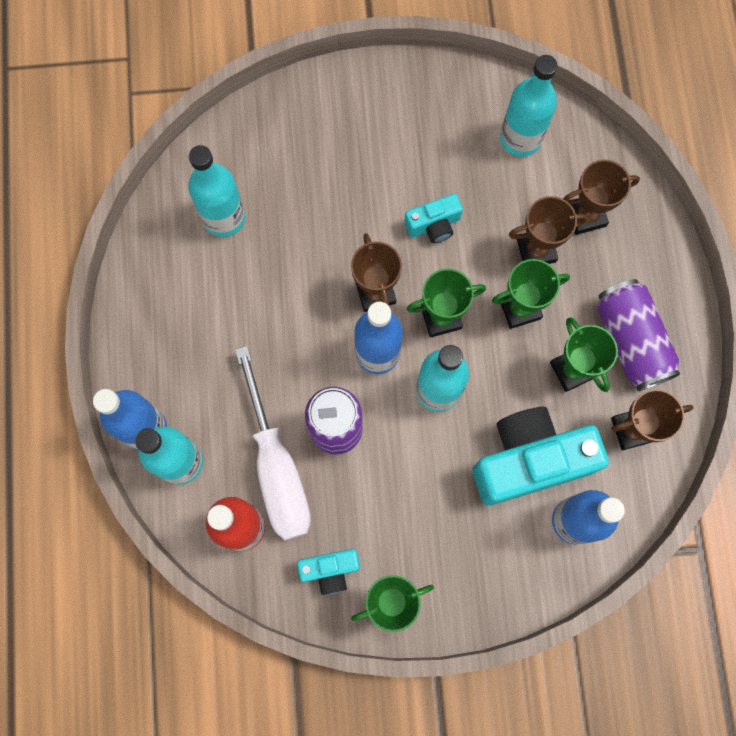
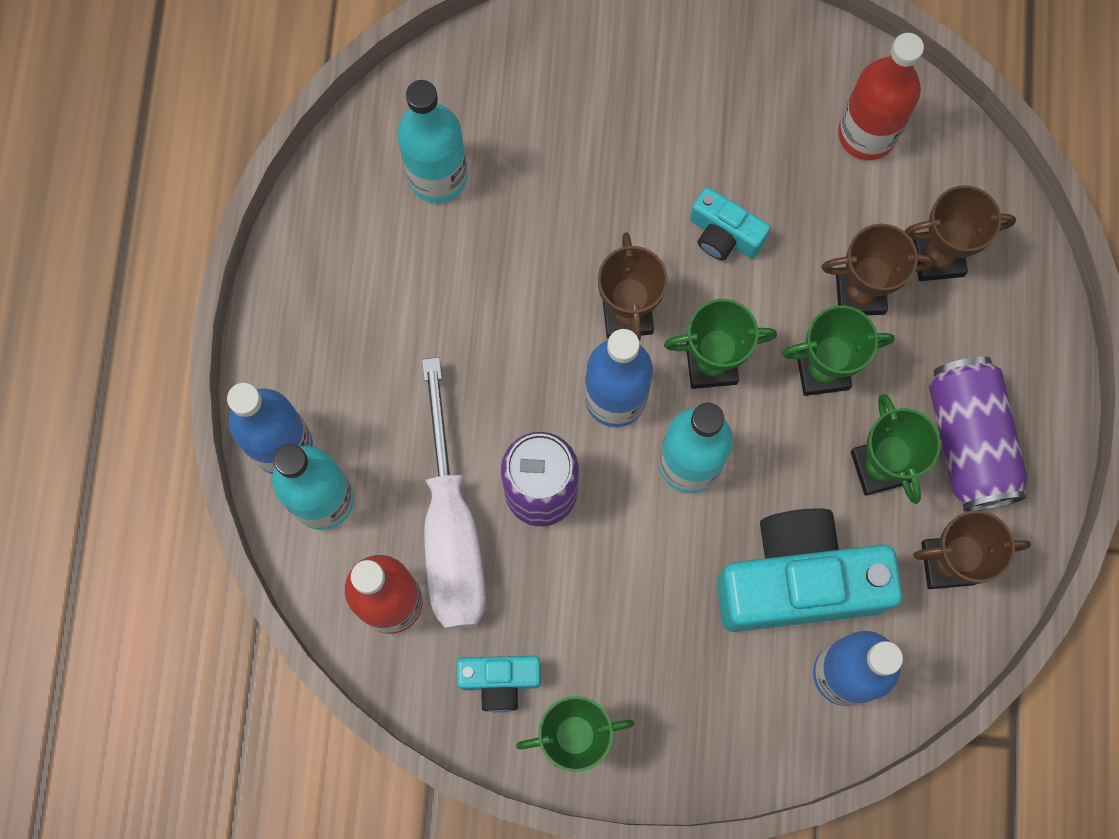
camera: 10 degrees right, 0 degrees up
turquoise camera [404,194,463,243] -> turquoise camera turned 45 degrees clockwise [690,187,770,260]
turquoise bottle [500,55,557,157] -> red bottle [838,33,924,160]

